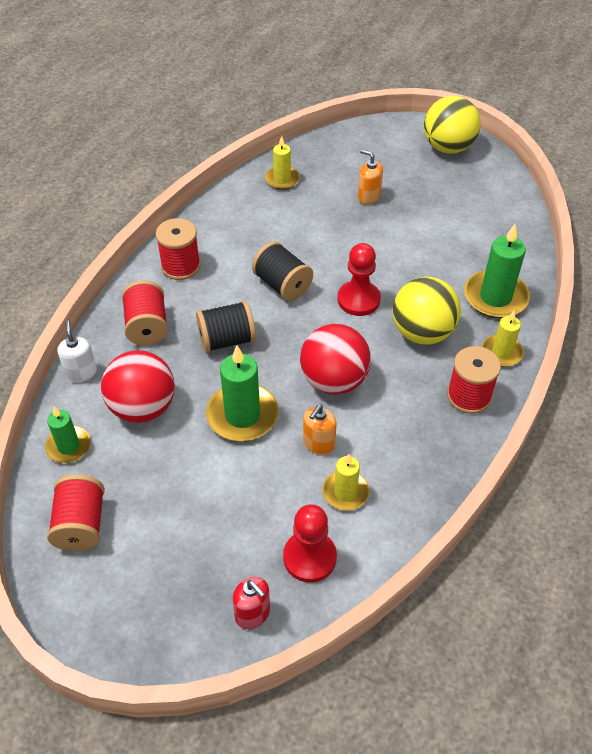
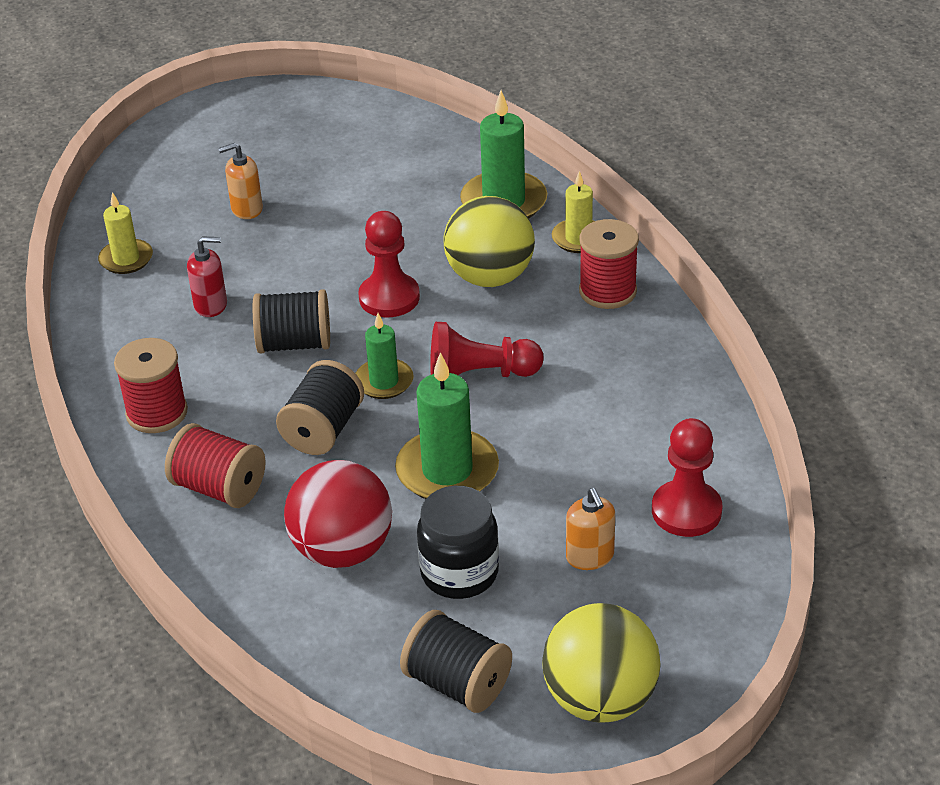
camera: 50 degrees left, 10 degrees down
green candle [45,407,91,463] -> green candle moved to [355,313,414,399]
red spool [47,474,105,551] -> black spool [400,610,512,713]
white soap dispenser [57,321,97,382] -> none
red soap dispenser [232,577,270,629] -> red soap dispenser moved to [187,236,227,317]
red ball [300,324,371,395] -> red pawn [430,322,543,377]
orange soap dispenser [303,404,337,455] -> orange soap dispenser moved to [566,488,615,570]
yellow candle [322,454,369,511] -> none
yellow ball [424,96,481,154] -> yellow ball moved to [542,603,661,722]
none -> black jar [417,486,499,599]

